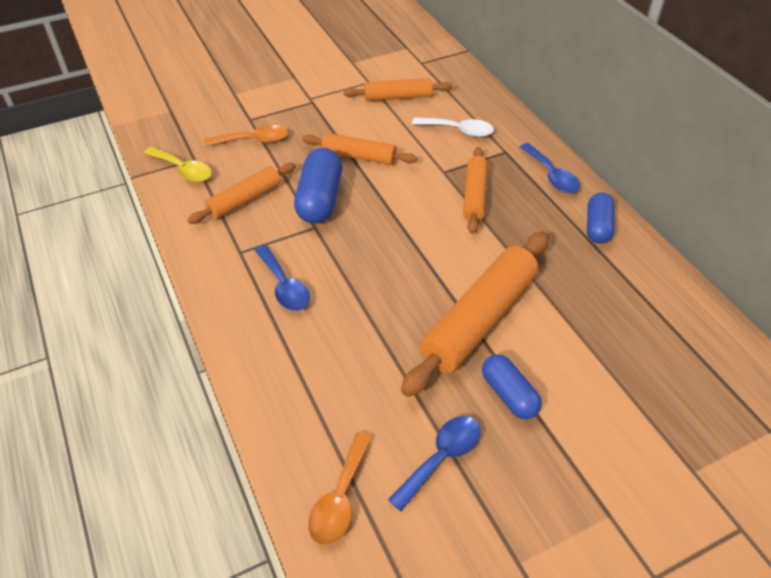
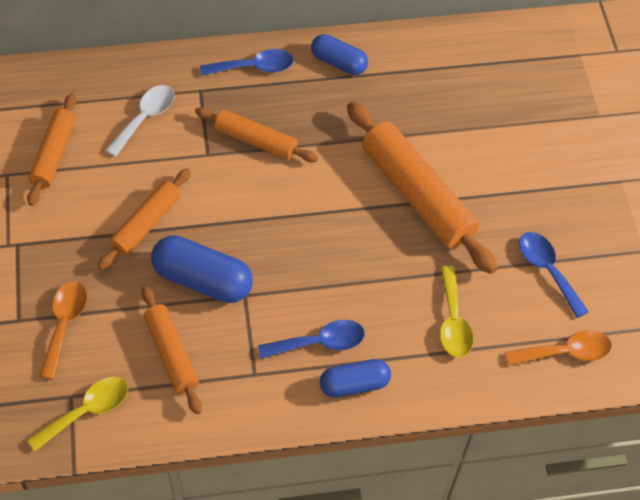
camera: 75 degrees left, 10 degrees up
orange spoon [308,432,373,546] -> orange spoon turned 45 degrees counterclockwise [505,330,612,366]
blue capsule [482,354,542,419] -> blue capsule moved to [320,359,391,398]
none -> yellow spoon [440,266,473,358]

